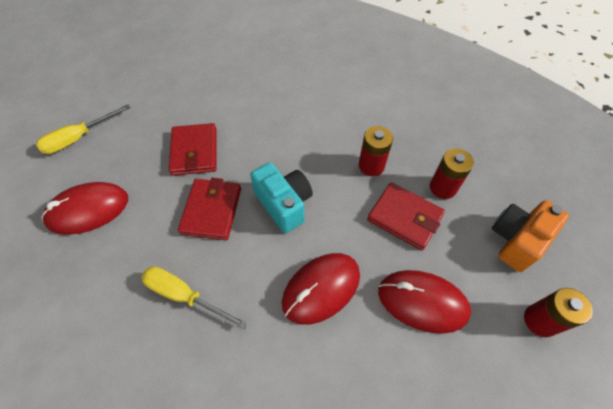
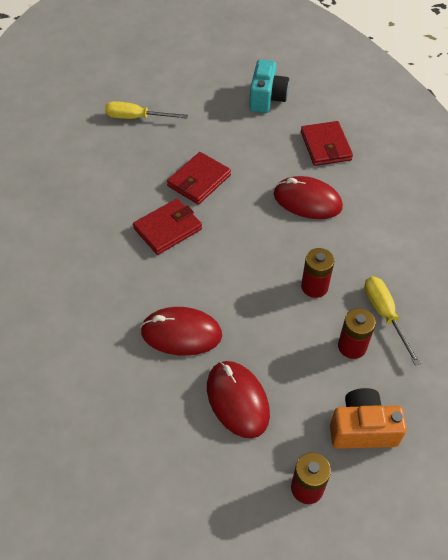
camera: 45 degrees right, 5 degrees down
red mouse [41,182,128,235] -> red mouse moved to [274,176,343,219]
yellow screwdriver [141,267,248,329] -> yellow screwdriver moved to [364,276,421,366]
turquoise camera [250,163,313,233] -> turquoise camera moved to [249,60,289,113]
red wallet [367,182,445,250] -> red wallet moved to [301,121,353,166]

